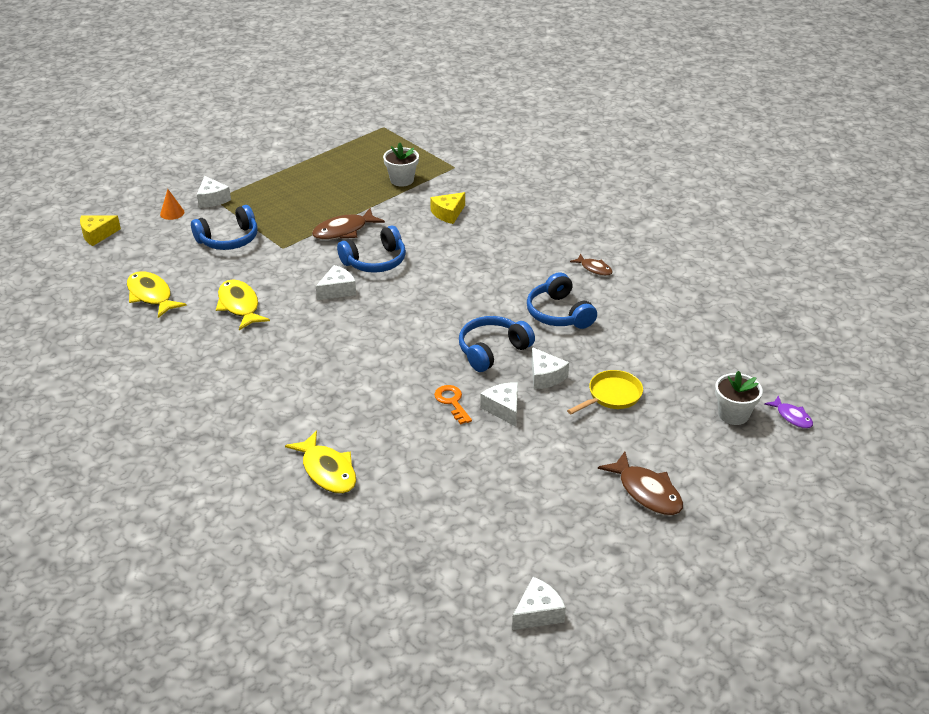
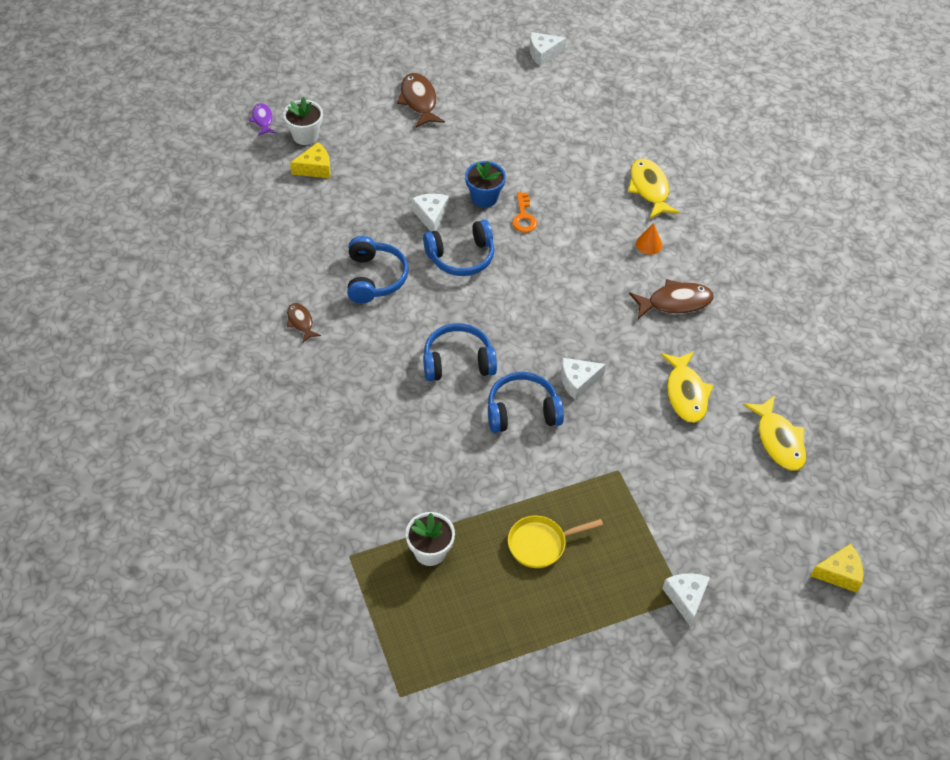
camera: 160 degrees left, 15 degrees up
orange cone [160,189,184,220] -> orange cone moved to [636,223,662,255]
blue headphones [191,205,257,250] -> blue headphones moved to [423,323,497,381]
brown fish [312,208,385,240] -> brown fish moved to [629,279,714,319]
yellow cheese [430,192,465,224] -> yellow cheese moved to [290,142,331,178]
white cheese [480,382,518,427] -> blue flower pot [465,161,506,207]
yellow pan [567,370,643,415] -> yellow pan moved to [508,516,603,568]

